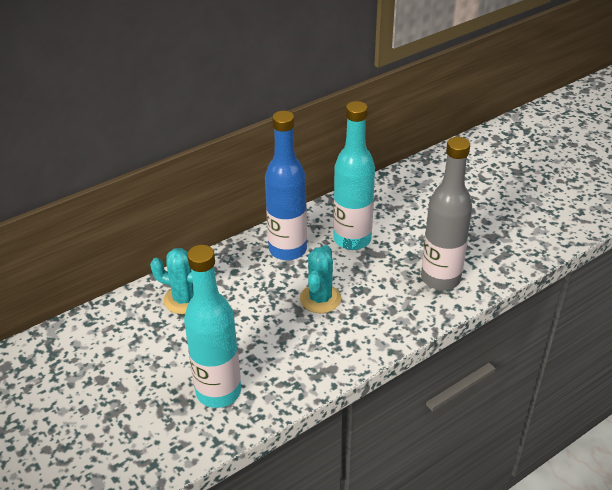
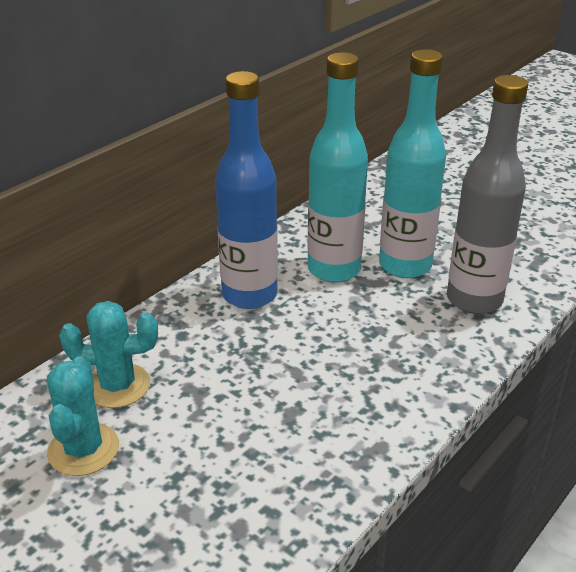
camera: 15 degrees left, 5 degrees down
turquoise bottle [184,245,241,408] -> turquoise bottle moved to [379,49,446,278]
turquoise cactus [300,245,341,313] -> turquoise cactus moved to [47,357,119,476]

